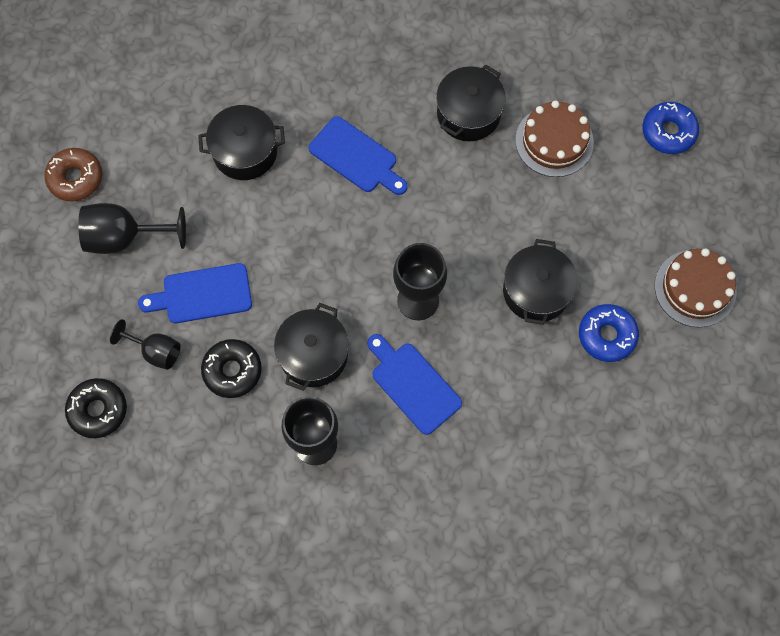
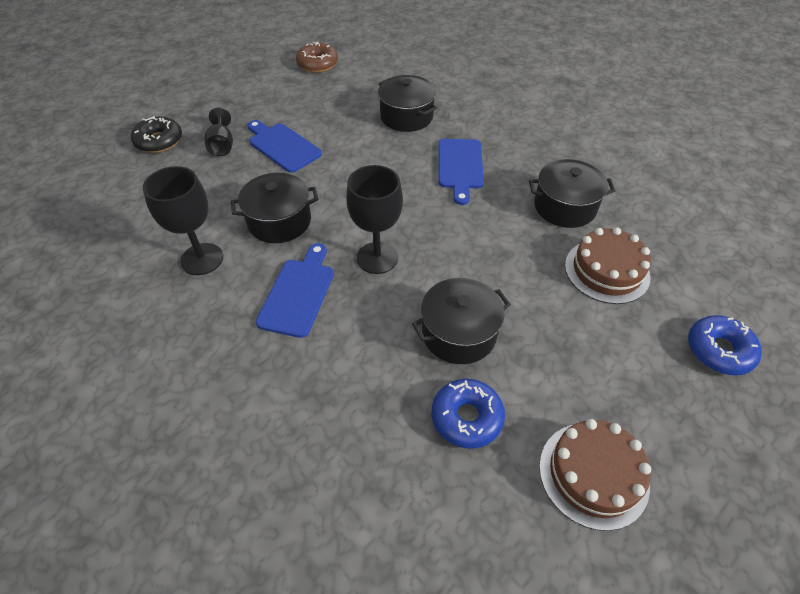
camera: 55 degrees right, 20 degrees down
black goblet [78,203,186,254] -> none
black donut [201,339,262,398] -> none

